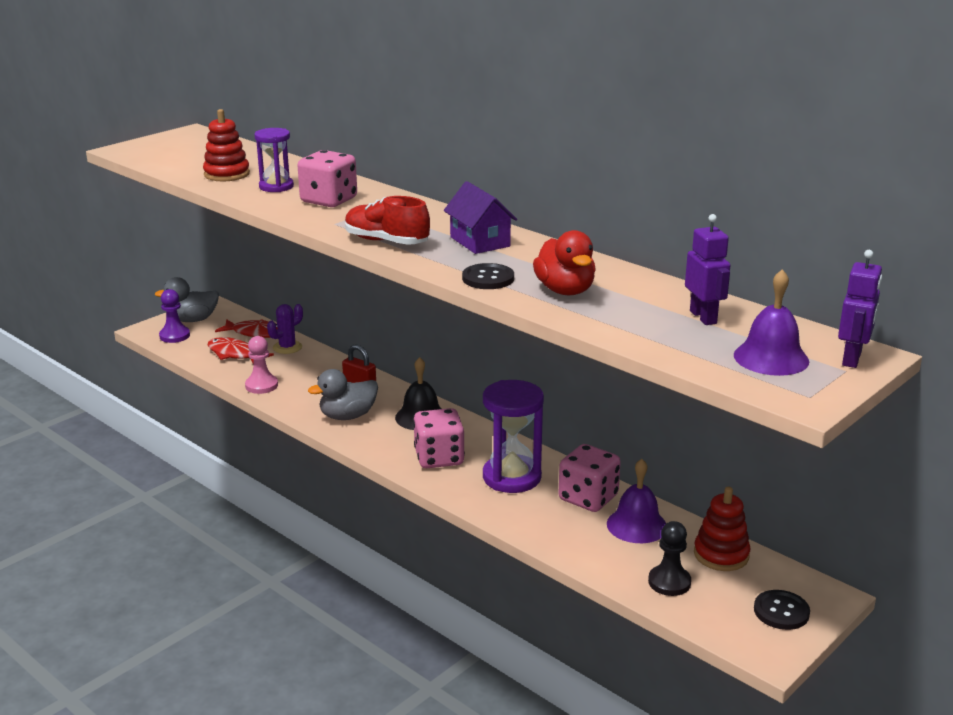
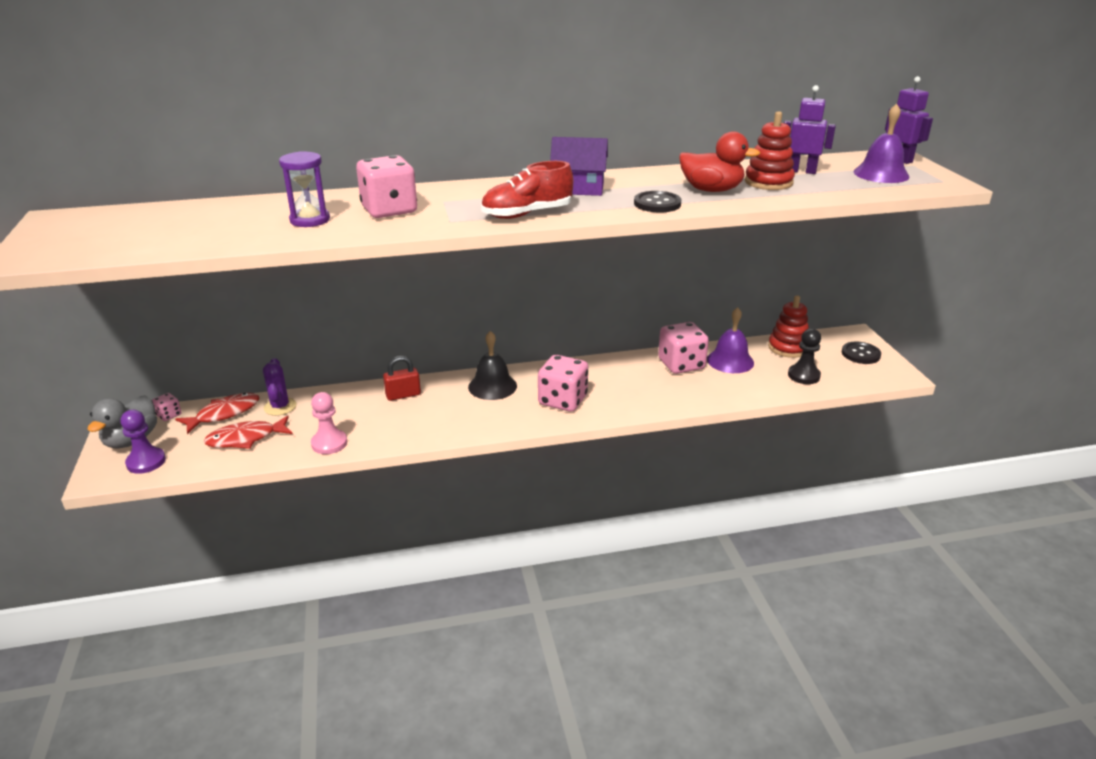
camera: 55 degrees left, 5 degrees up
red stacking toy [203,109,250,181] -> red stacking toy moved to [745,111,795,190]
grey duck [308,369,378,420] -> none
purple hourglass [483,380,544,493] -> none
none -> pink dice [152,393,182,421]

